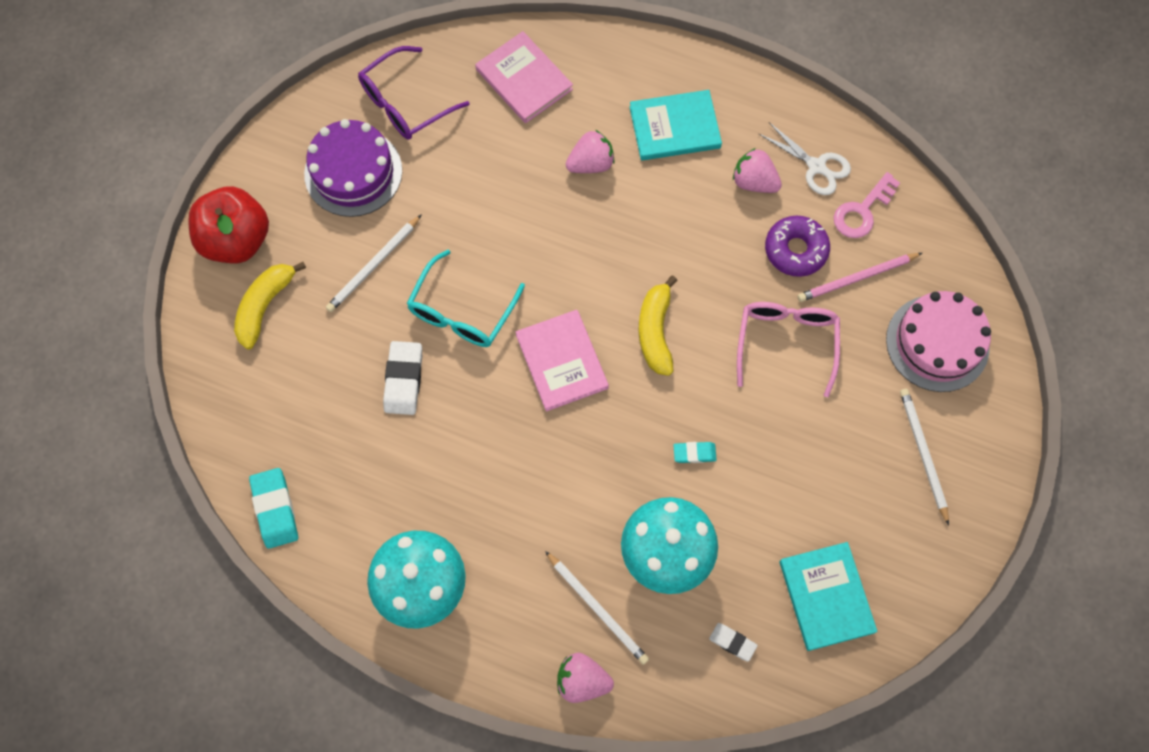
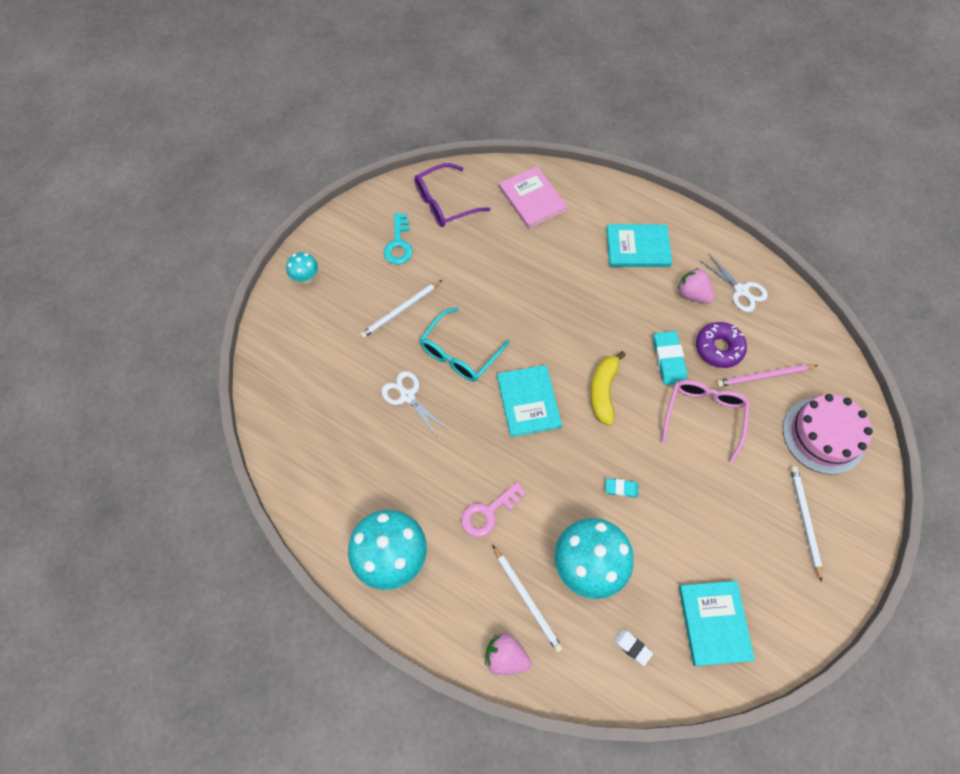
camera: 10 degrees right, 5 degrees down
red apple [188,186,269,263] -> turquoise mushroom [286,252,318,284]
yellow banana [234,262,306,349] -> none
turquoise eraser [249,468,298,549] -> turquoise eraser moved to [653,331,687,385]
purple cake [304,119,402,217] -> turquoise key [384,213,413,264]
white eraser [383,341,422,415] -> white scissors [381,371,448,437]
pink book [516,310,609,412] -> turquoise book [497,365,562,437]
pink strawberry [566,130,615,173] -> none
pink key [834,172,900,238] -> pink key moved to [461,482,526,537]

